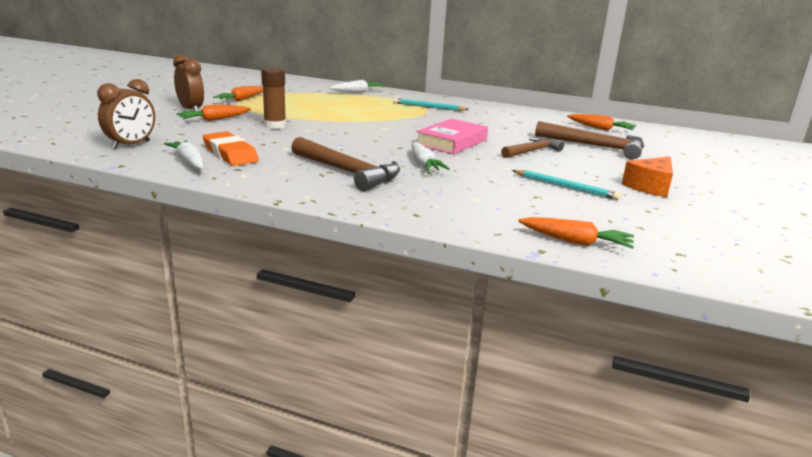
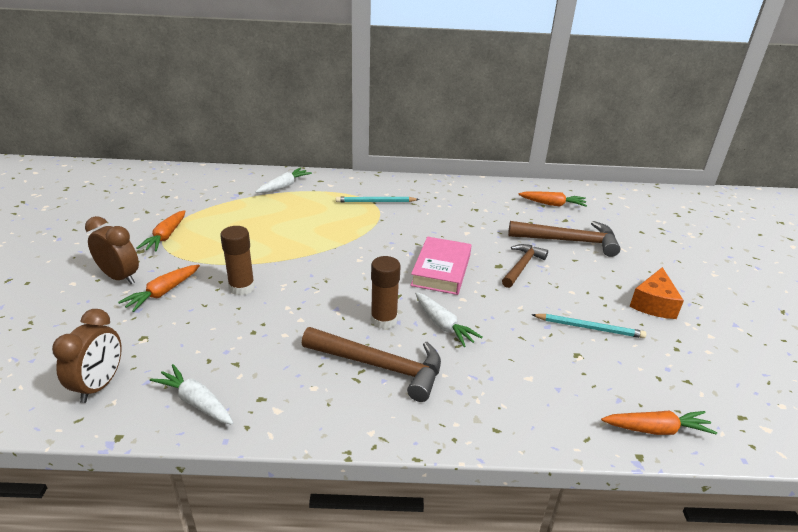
camera: 20 degrees left, 10 degrees up
orange eraser [203,131,259,166] -> none
none -> brown glue stick [371,256,401,329]

